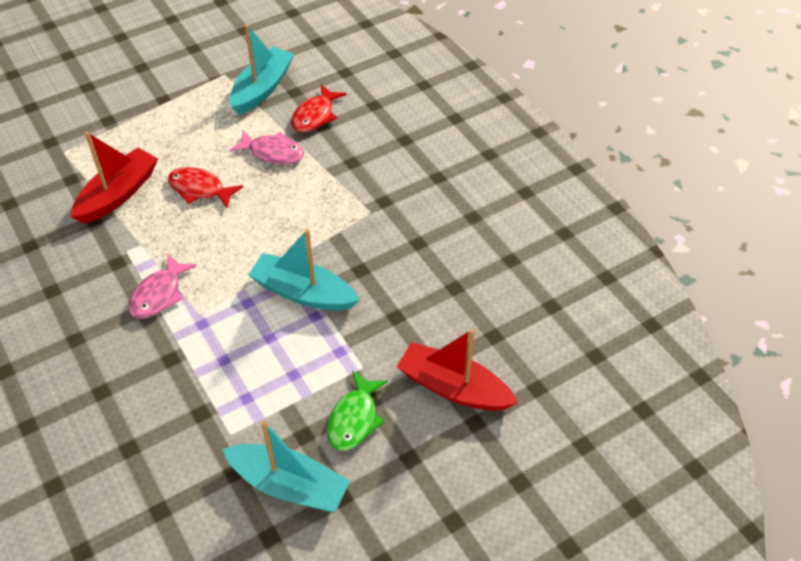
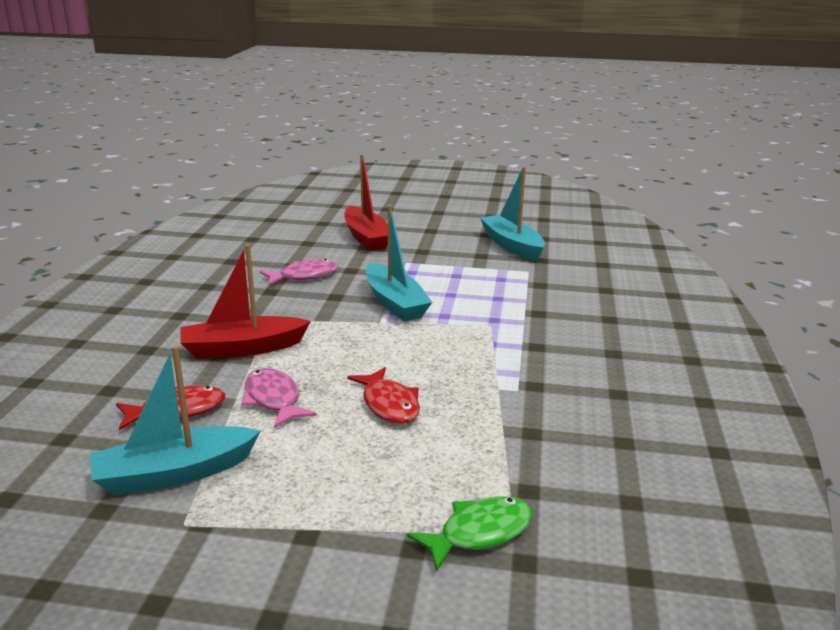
camera: 140 degrees left, 25 degrees down
red boat [71,132,158,224] -> red boat moved to [180,244,311,359]
pink fish [129,254,197,319] -> pink fish moved to [260,259,338,286]
green fish [327,371,388,451] -> green fish moved to [407,496,532,572]

